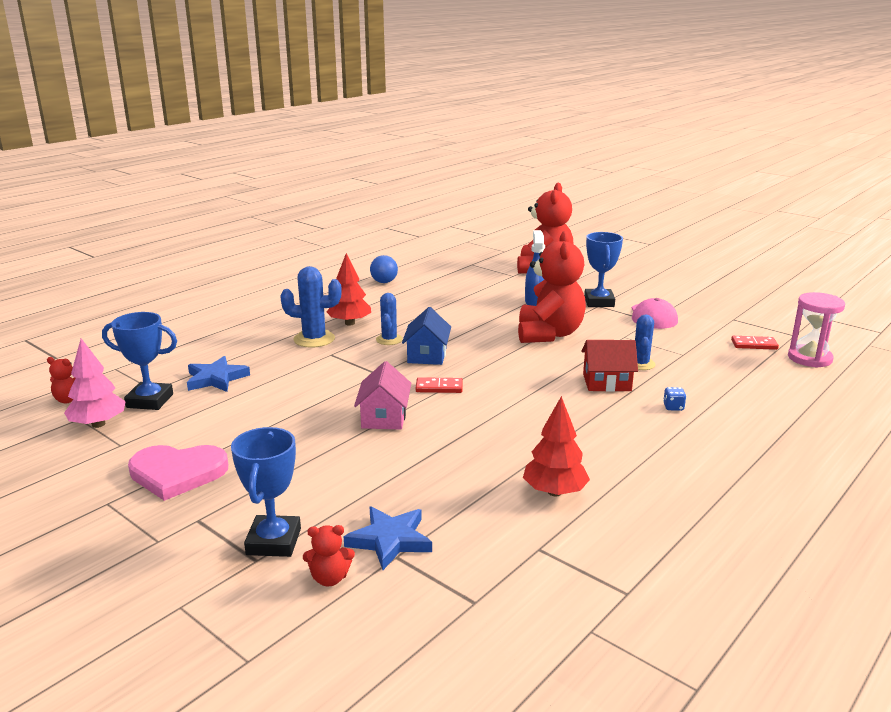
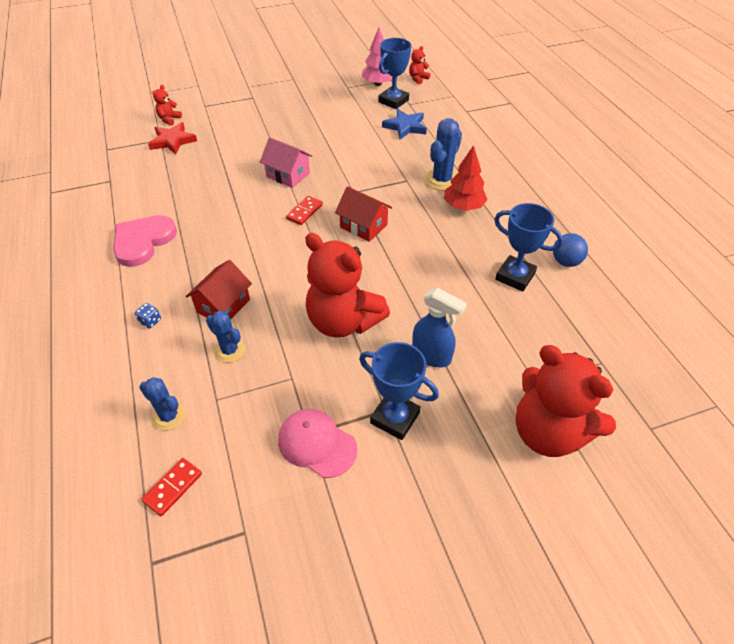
camera: 120 degrees right, 25 degrees up
pink heart [128,445,228,501] -> pink heart moved to [113,215,177,267]
blue trophy [231,427,301,557] -> blue trophy moved to [494,203,563,292]
blue star [344,506,432,570] -> red star [148,122,197,155]
blue cactus [376,293,403,345] -> blue cactus moved to [139,377,186,431]
blue house [402,307,451,365] -> red house [335,186,392,242]
red tree [523,396,590,496] -> none
pink hourglass [788,292,845,368] -> none

